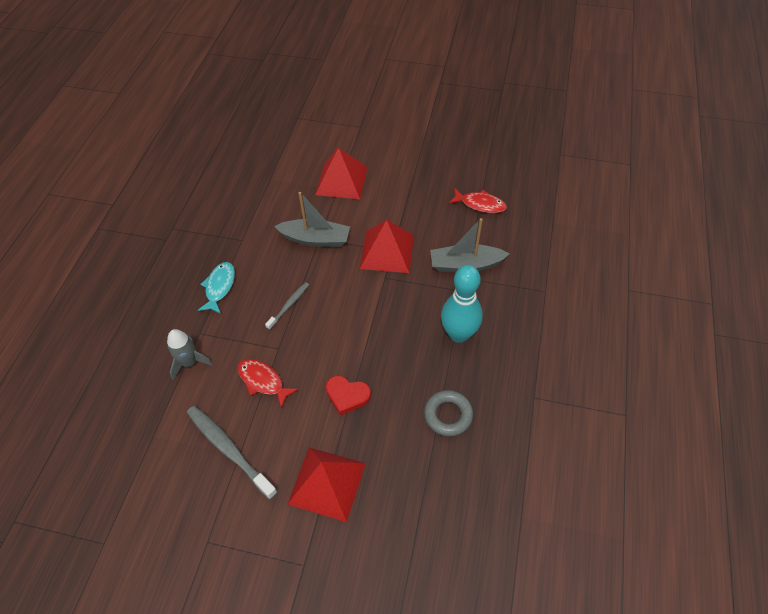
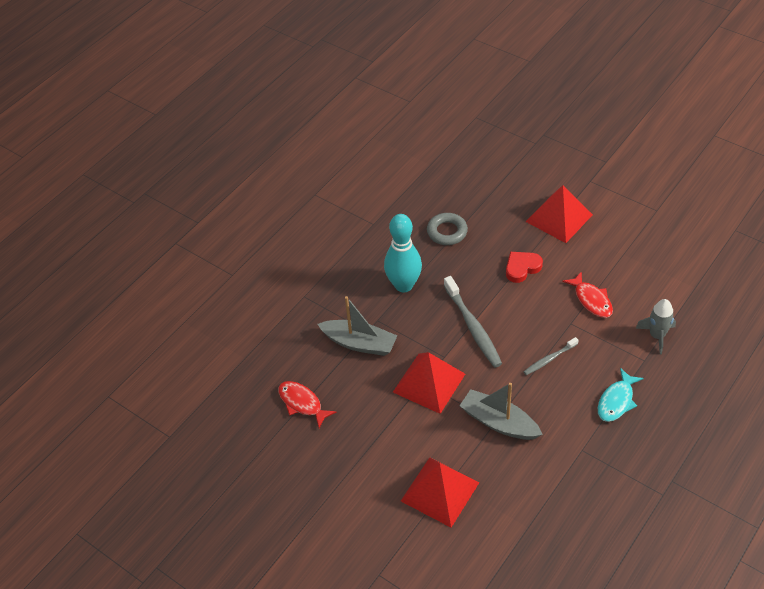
camera: 155 degrees left, 5 degrees down
grey toothbrush [187,406,278,500] -> grey toothbrush moved to [444,276,502,368]
red heart [326,376,371,415] -> red heart turned 75 degrees counterclockwise [506,252,543,283]

